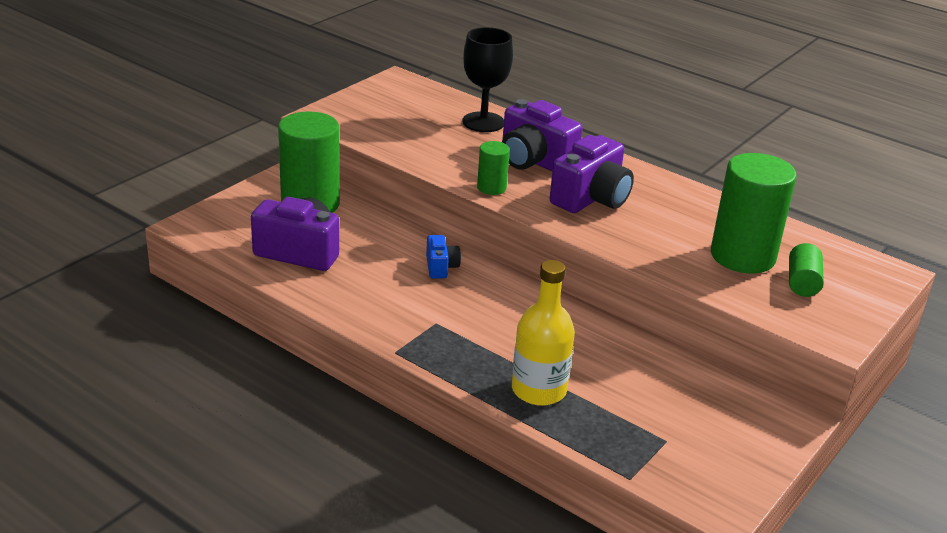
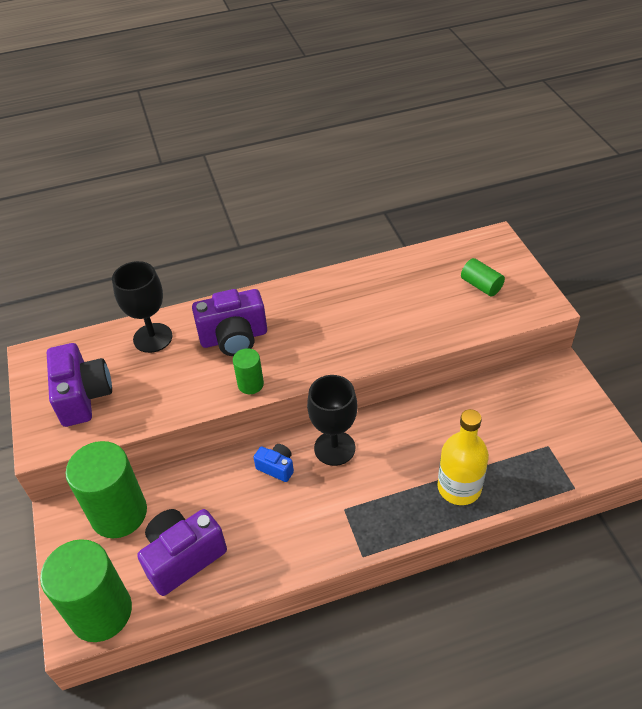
camera: 50 degrees left, 15 degrees up
purple camera [550,135,634,213] -> purple camera moved to [47,343,112,427]
green cylinder [711,153,797,273] -> green cylinder moved to [40,539,132,642]
none -> black goblet [307,375,357,466]

